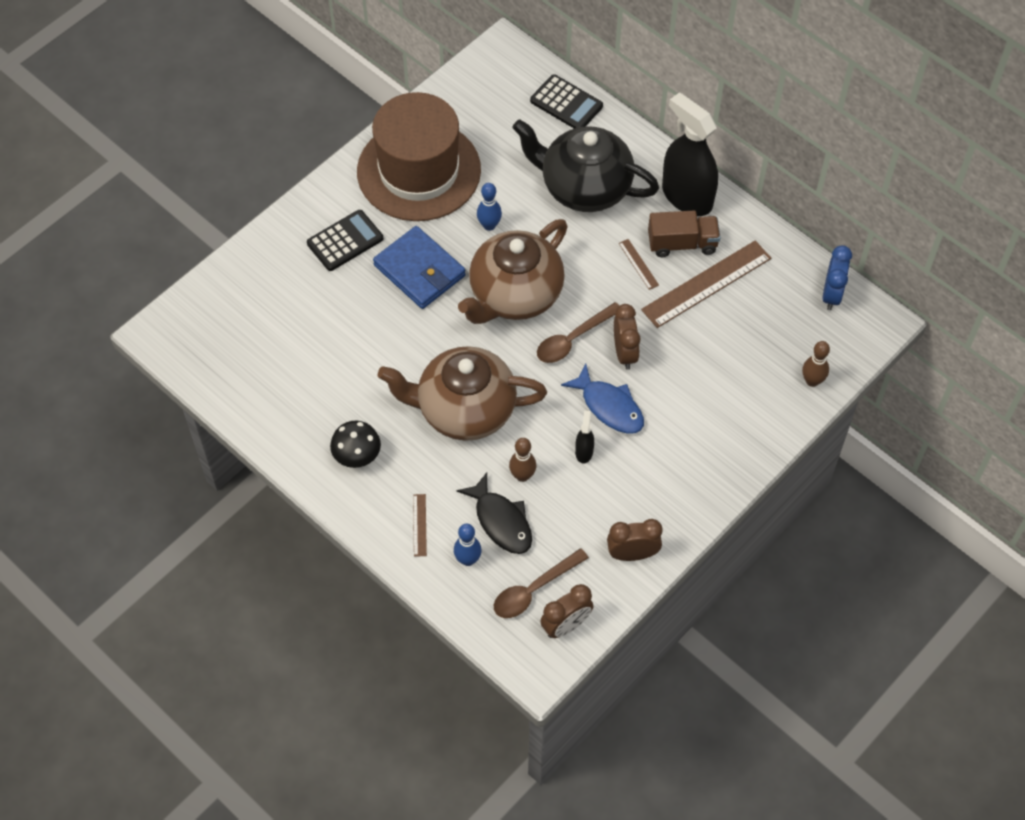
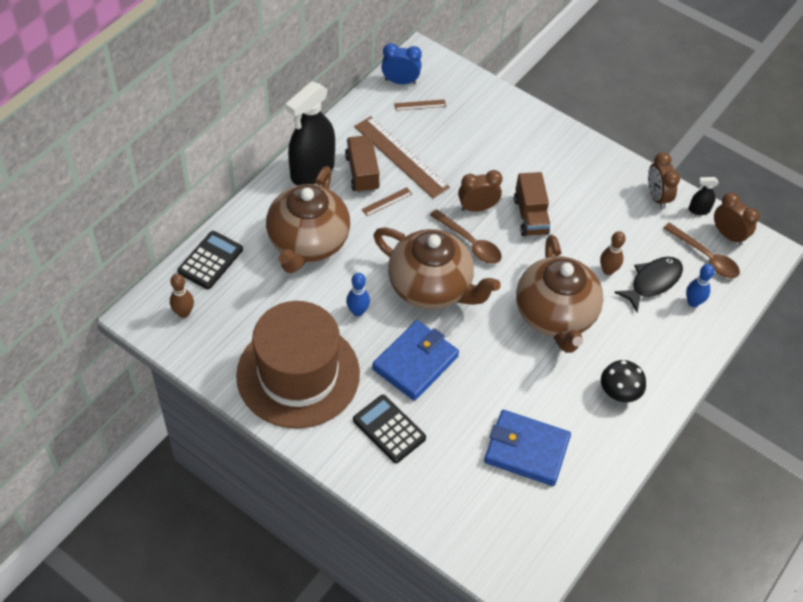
camera: 100 degrees left, 5 degrees down
brown ruler [413,494,427,557] -> brown ruler moved to [394,99,446,111]
black teapot [513,119,659,212] -> brown teapot [266,166,350,273]
blue fish [561,364,644,434] -> brown truck [514,172,550,236]
black spray bottle [575,411,594,463] -> black spray bottle moved to [689,177,719,215]
brown bowling pin [802,341,830,387] -> brown bowling pin moved to [170,274,194,318]
none -> blue wallet [484,410,571,486]

